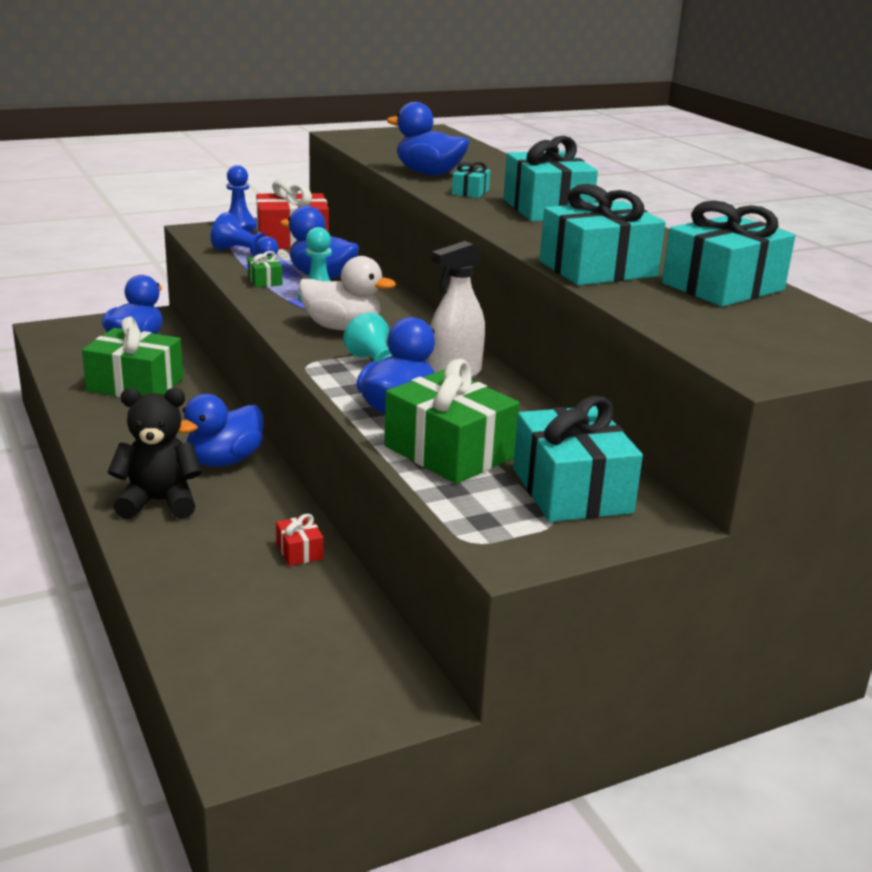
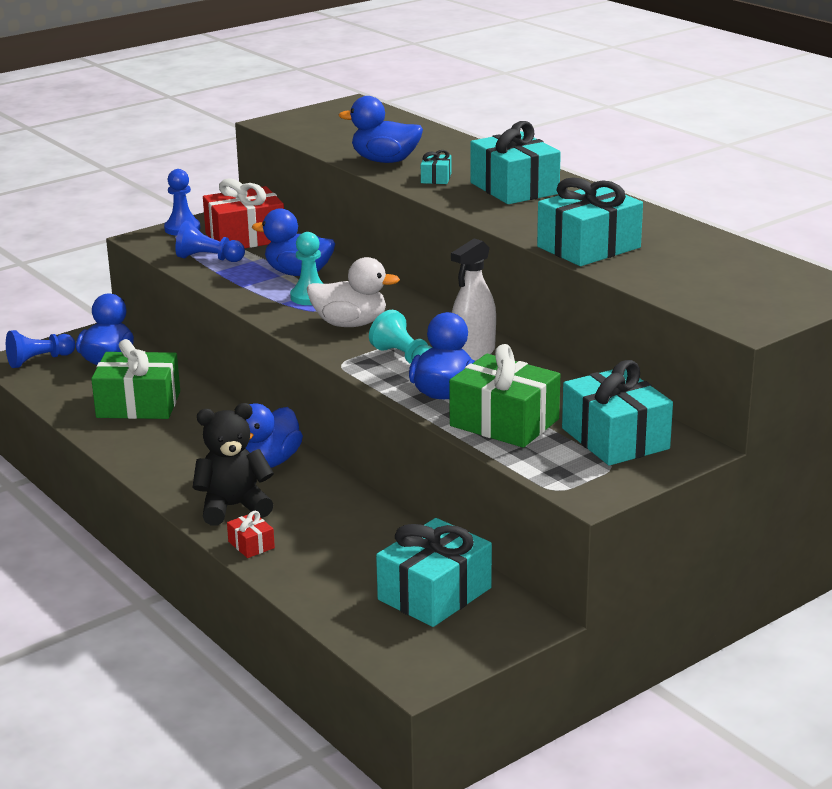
camera: 10 degrees left, 0 degrees up
green gift [247,251,282,287] -> none
red gift [276,514,324,566] -> red gift moved to [227,511,275,558]
turquoise gift [662,201,795,307] -> turquoise gift moved to [376,518,492,627]
none -> blue pawn [6,330,76,368]

